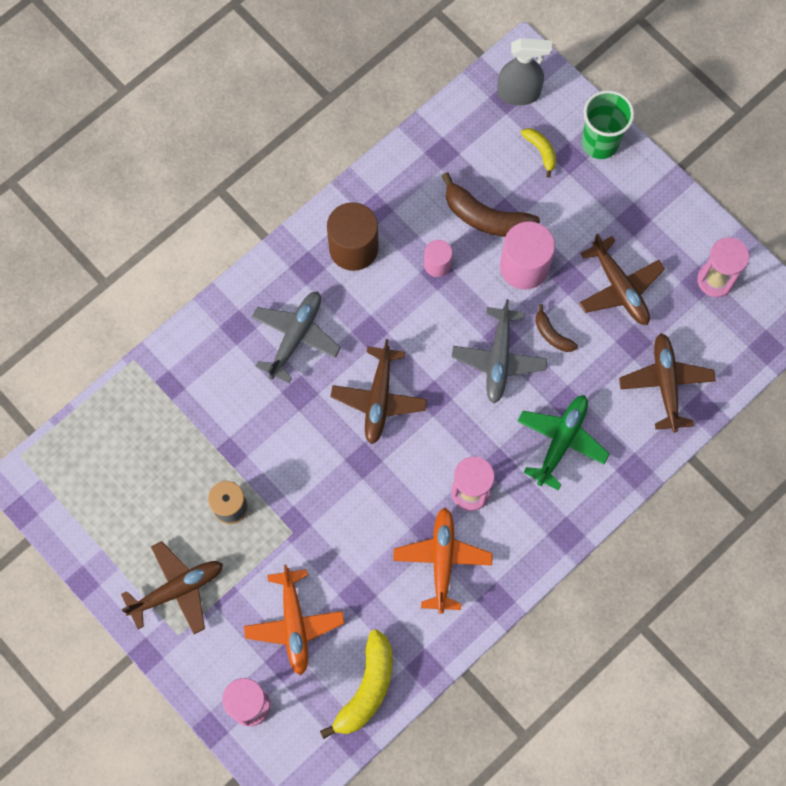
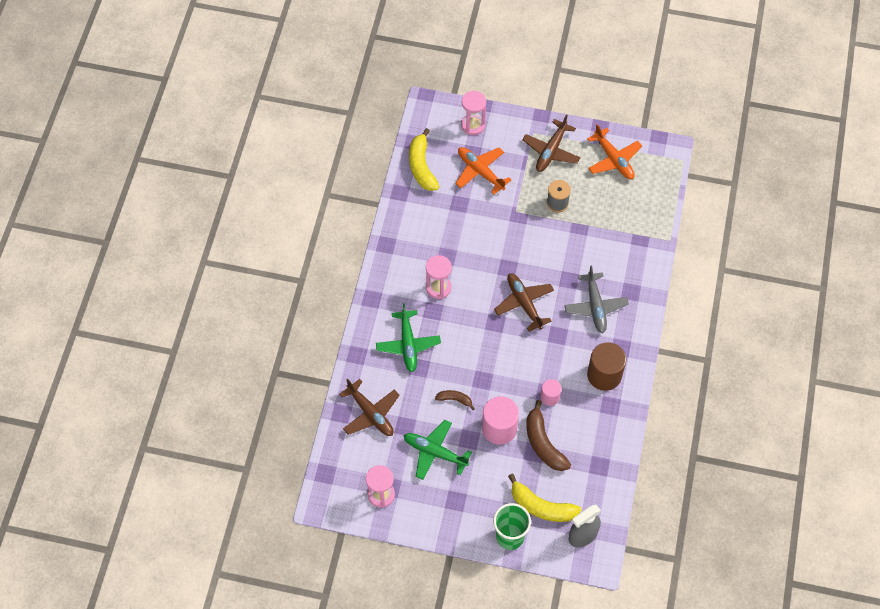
camera: 145 degrees right, 10 degrees down
orange plane [393,508,493,614] -> orange plane moved to [587,124,642,179]
brown banana [442,172,540,237] -> brown banana turned 105 degrees counterclockwise [526,400,571,471]
grey plane [452,299,547,404] -> none
yellow banana [521,128,556,178] -> yellow banana [508,474,581,522], size x1.88
brown plane [579,234,665,325] -> green plane [403,420,472,480]

